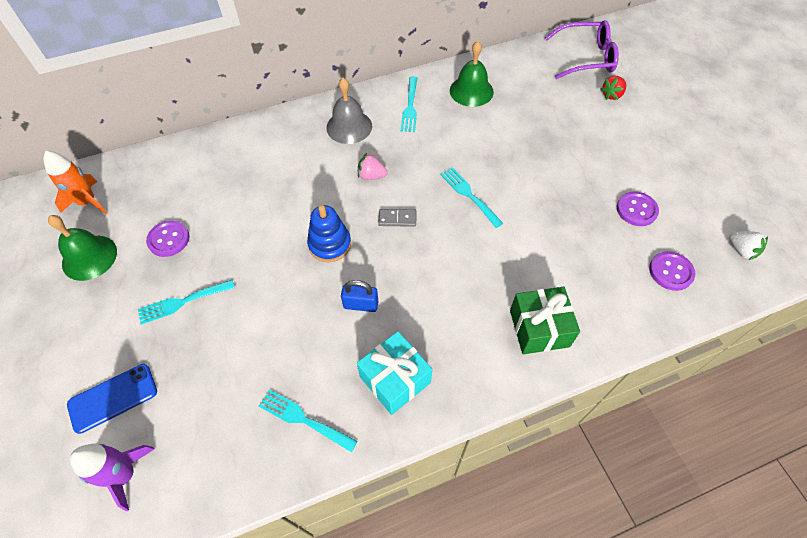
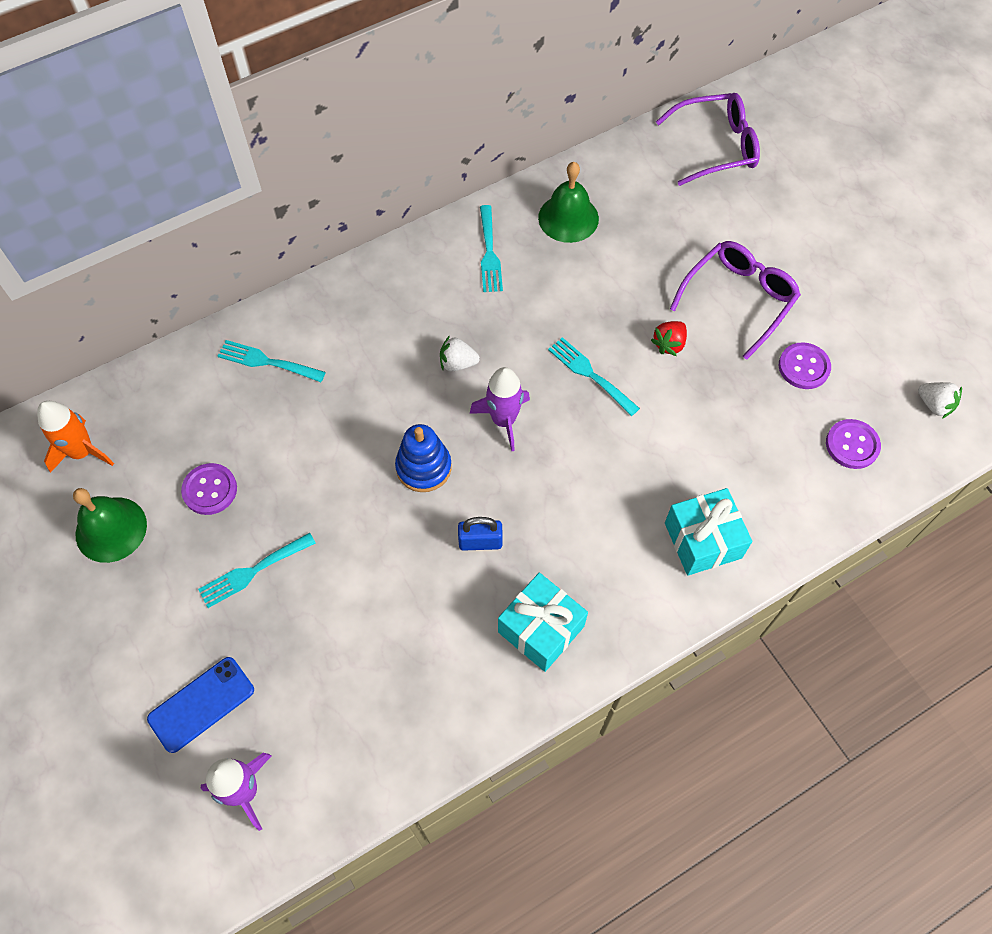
camera: 10 degrees left, 5 degrees up
turquoise fork [259,389,358,452] -> turquoise fork moved to [218,340,326,382]
grey bell [326,78,372,144] -> none
pink strawberry [358,153,388,180] -> white strawberry [440,335,480,371]
grey domino [378,209,417,227] -> purple rocket [470,367,530,451]
green gift [510,287,580,354] -> turquoise gift [665,488,752,576]
red strawberry [600,76,626,100] -> red strawberry moved to [651,321,687,356]
none -> purple glasses [670,241,801,360]

